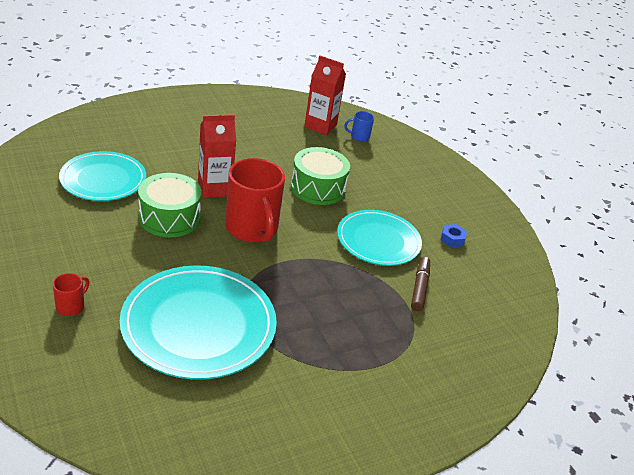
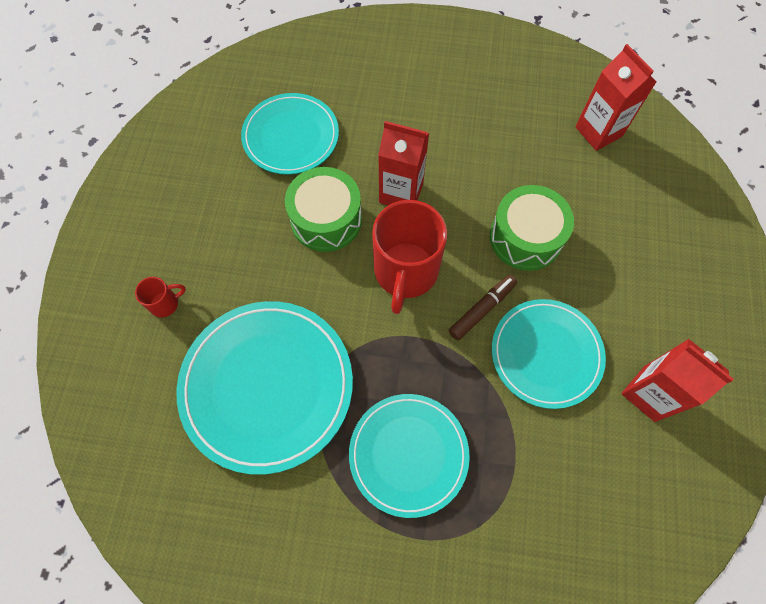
camera: 40 degrees right, 30 degrees up
blue mug [344,111,374,141] -> none
brown marker [411,257,430,311] -> brown marker moved to [449,275,517,340]
blue nut [441,224,467,247] -> red carton [621,339,734,422]
none -> turquoise plate [349,394,470,518]

